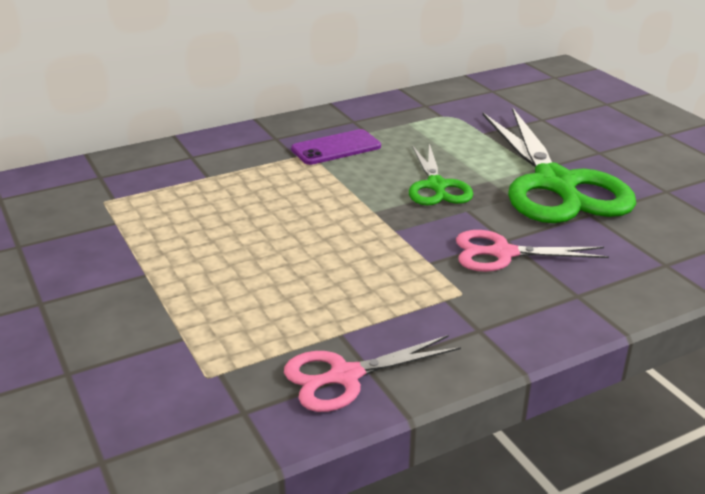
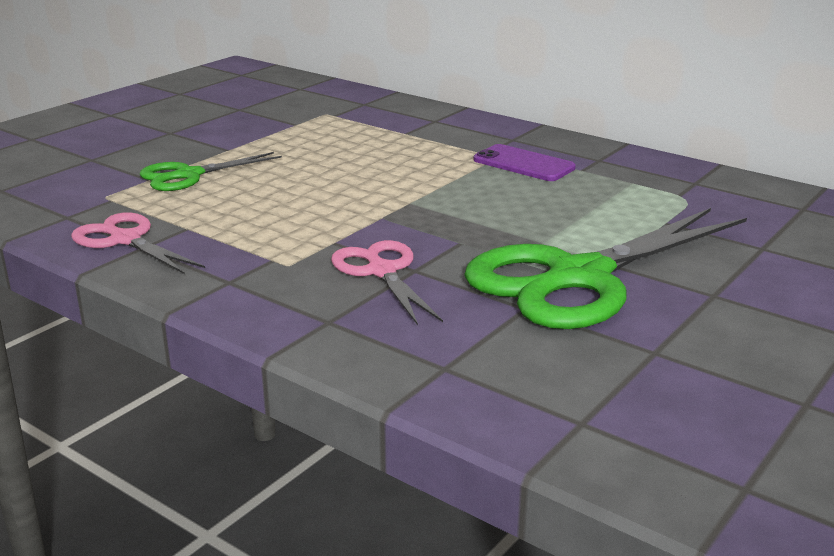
camera: 65 degrees right, 5 degrees down
green scissors [409,144,473,205] -> green scissors moved to [140,152,282,191]

